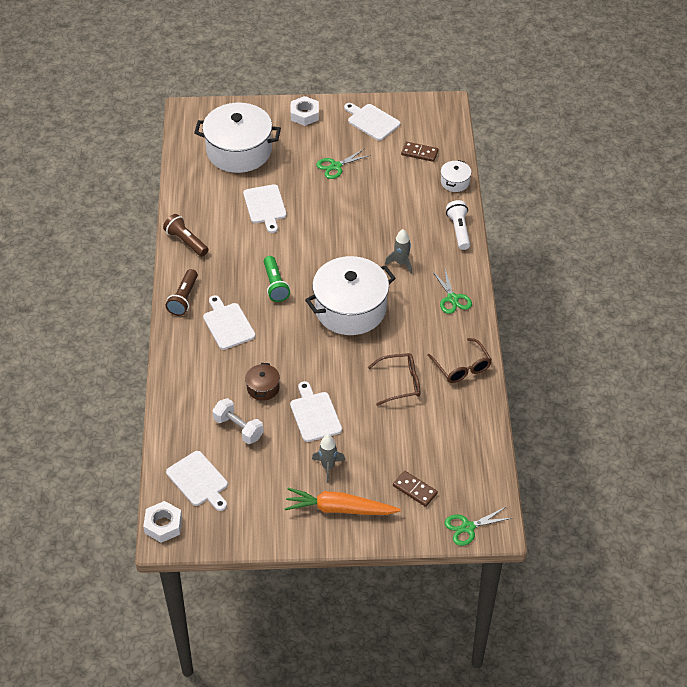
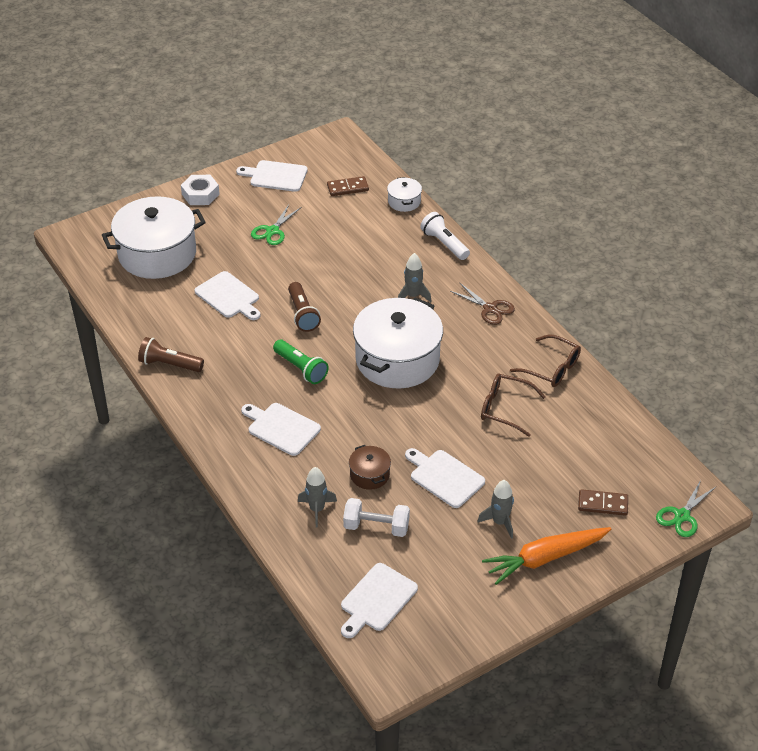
camera: 30 degrees left, 5 degrees down
white nut [143,501,182,543] -> none
brown flashlight [166,269,198,316] -> brown flashlight moved to [288,282,321,332]
white cutting board [166,451,228,511] -> white cutting board turned 105 degrees clockwise [341,563,418,638]
brown glasses [368,353,420,406] -> brown glasses turned 120 degrees counterclockwise [481,374,546,437]
green scissors [433,269,472,314] -> brown scissors [450,282,515,325]
none -> grey rocket [298,467,337,528]

